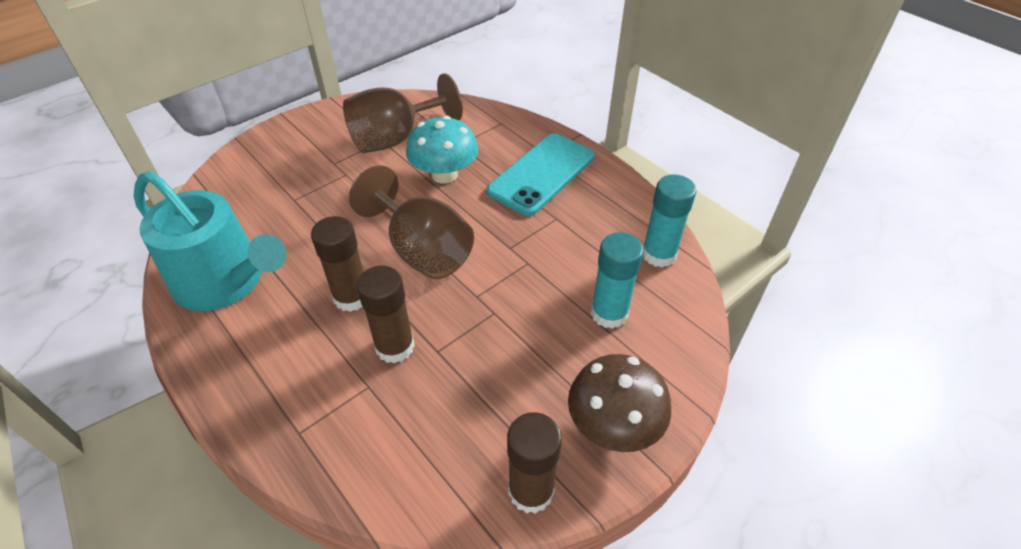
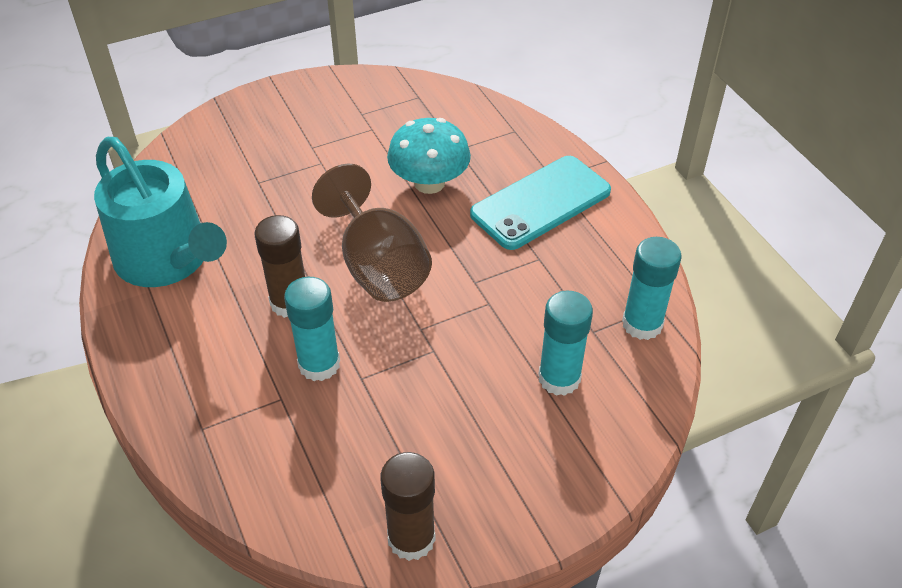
camera: 15 degrees right, 0 degrees up
brown goblet [343,73,463,153] -> none
brown glue stick [357,266,415,364] -> turquoise glue stick [284,277,340,381]
brown mushroom [568,354,671,452] -> none

